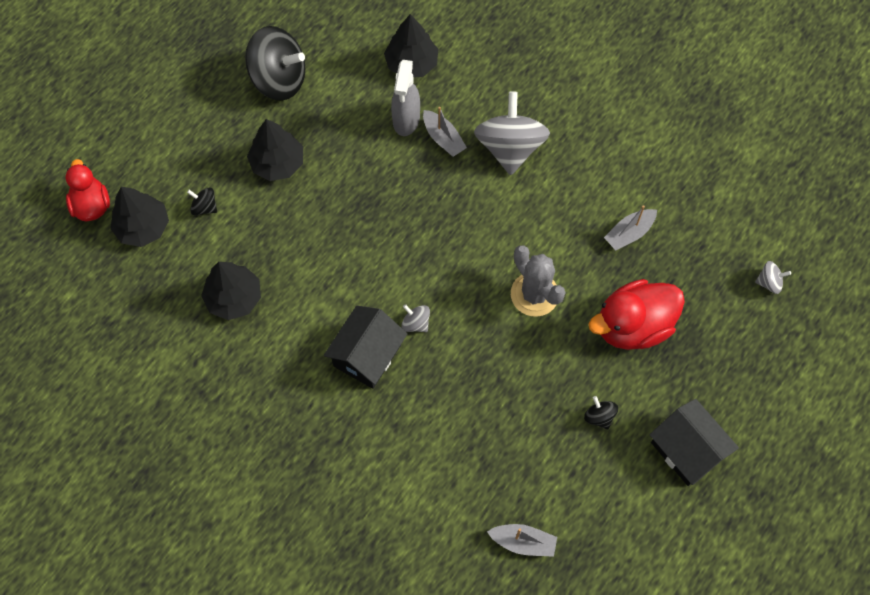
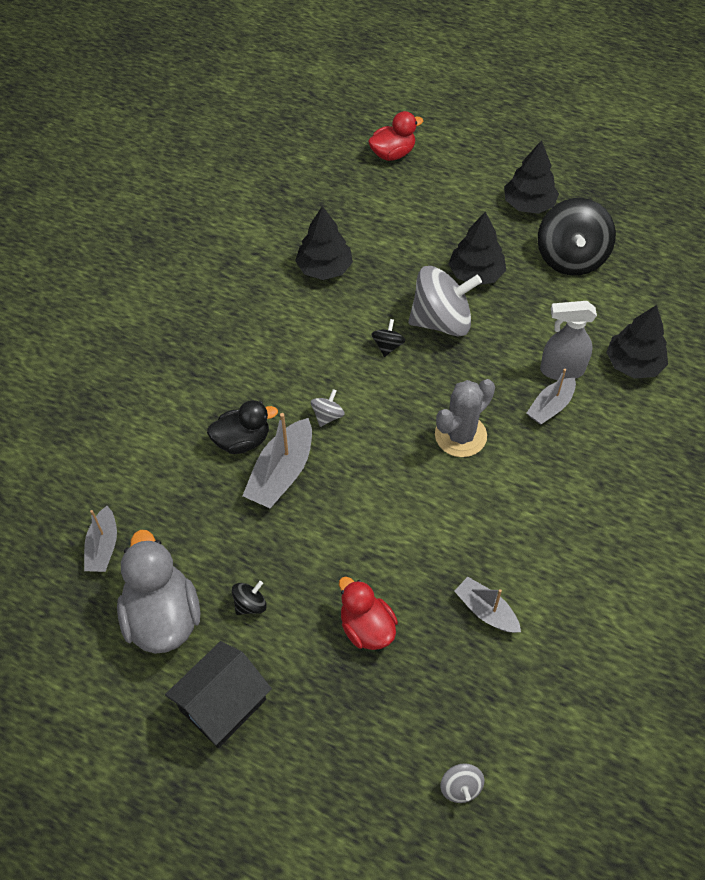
camera: 80 degrees right, 10 degrees down
black tree [110,187,169,247] -> black tree moved to [504,140,559,214]
black spinning top [187,188,217,215] -> black spinning top moved to [371,319,405,357]
black house [324,305,407,389] -> none
grey spinning top [474,91,550,175] -> grey spinning top moved to [408,266,482,337]
grey cactus [511,245,566,317] -> grey cactus moved to [435,379,495,457]
red duck [589,279,685,350] -> red duck [339,577,398,650], size x0.65
none -> grey duck [117,530,200,654]
none -> black duck [207,400,278,454]
none -> grey boat [243,413,312,508]

